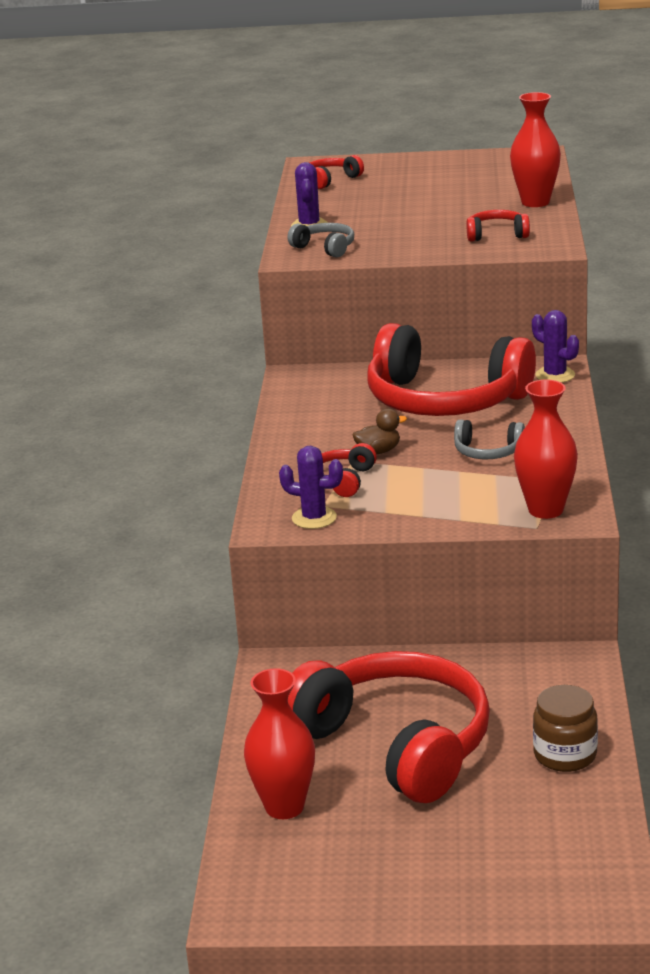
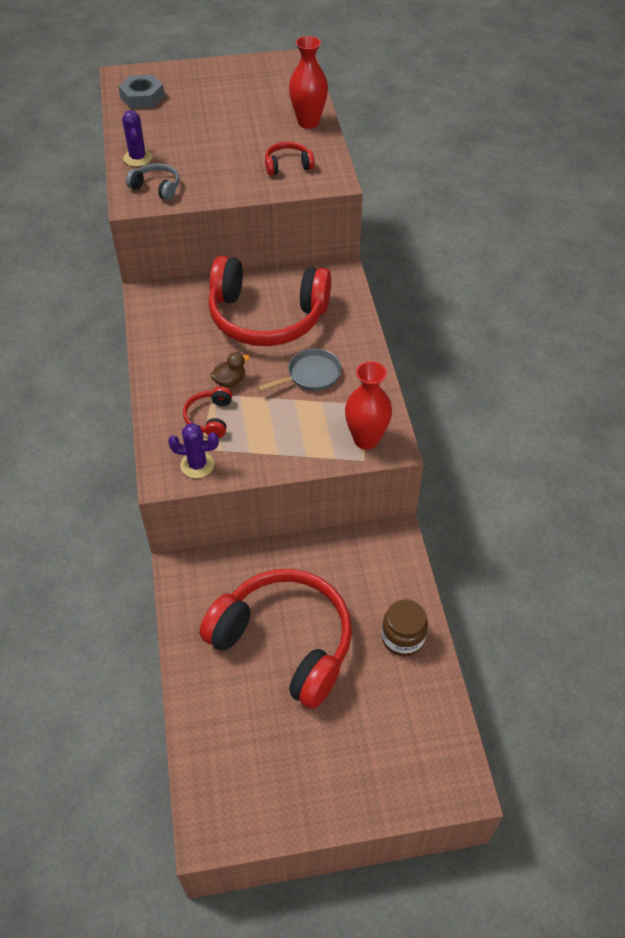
camera: 15 degrees left, 25 degrees up
red vase [244,668,315,819] -> none
red headphones [309,155,364,189] -> grey nut [118,75,165,109]
grey headphones [454,419,525,459] -> grey pan [258,349,342,392]
purple cactus [532,310,579,383] -> none

